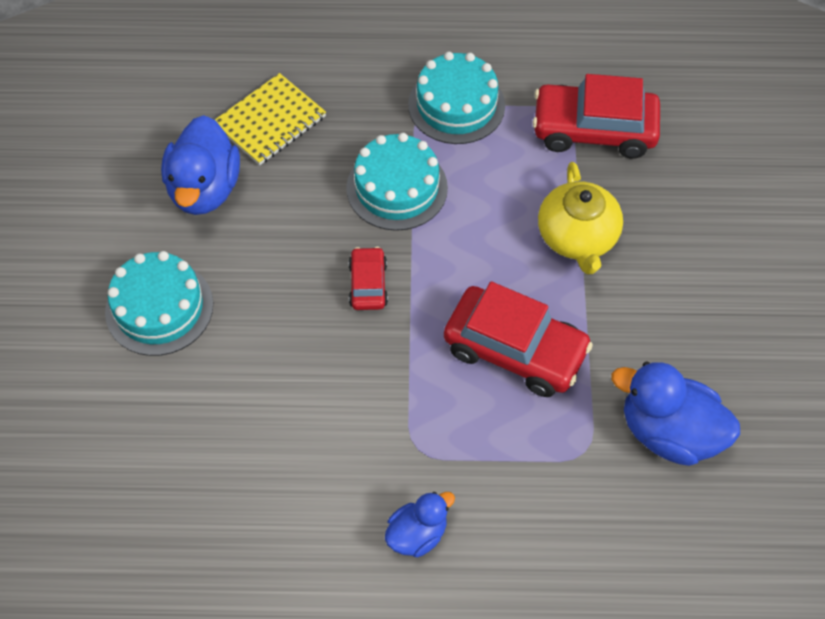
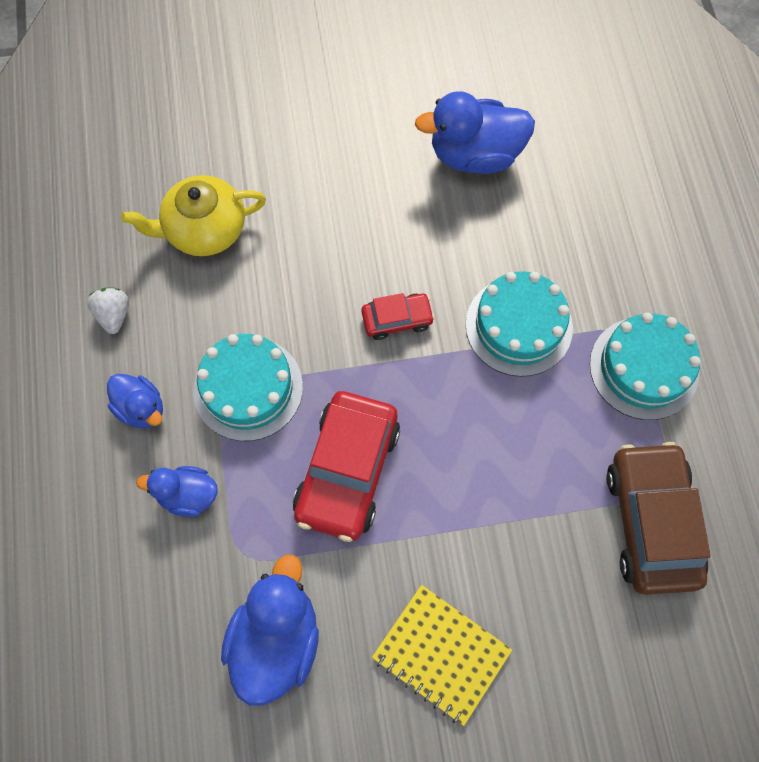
camera: 80 degrees right, 10 degrees up
turquoise cake [105,251,213,356] -> turquoise cake moved to [193,334,303,441]
yellow notebook [215,73,326,165] -> yellow notebook moved to [372,585,512,726]
red car [532,74,660,159] -> brown car [606,442,711,595]
yellow teapot [538,162,623,275] -> yellow teapot moved to [121,175,266,256]
none -> white strawberry [87,287,129,334]
none -> blue duck [136,466,218,517]

